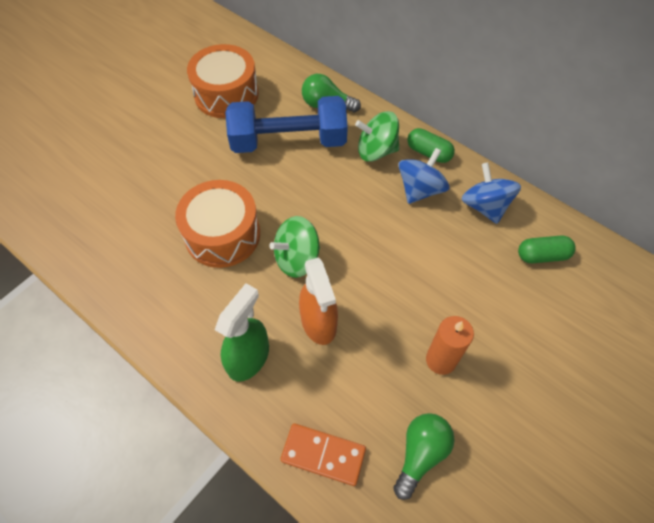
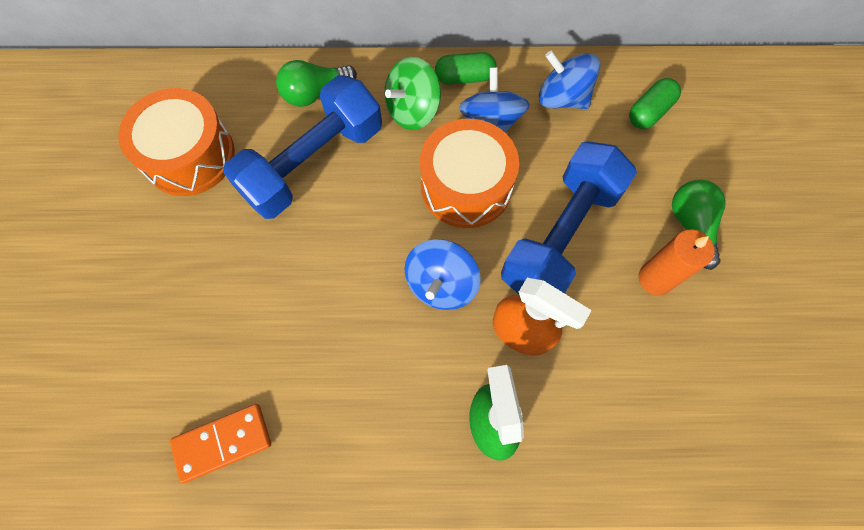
camera: 40 degrees left, 10 degrees up
orange drum [175,180,260,268] -> orange drum moved to [420,119,519,228]
green spinning top [269,216,320,278] -> blue spinning top [404,239,481,310]
orange domino [280,423,366,486] -> orange domino moved to [170,404,271,483]
green light bulb [393,413,455,500] -> green light bulb moved to [672,179,726,270]
none -> blue dumbbell [501,141,637,294]

